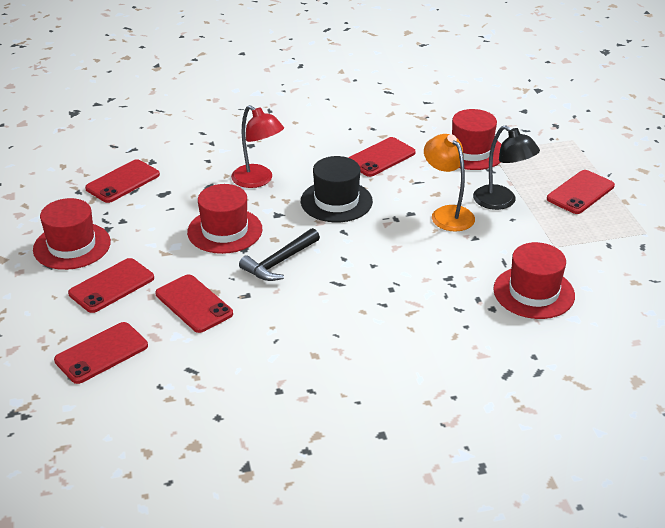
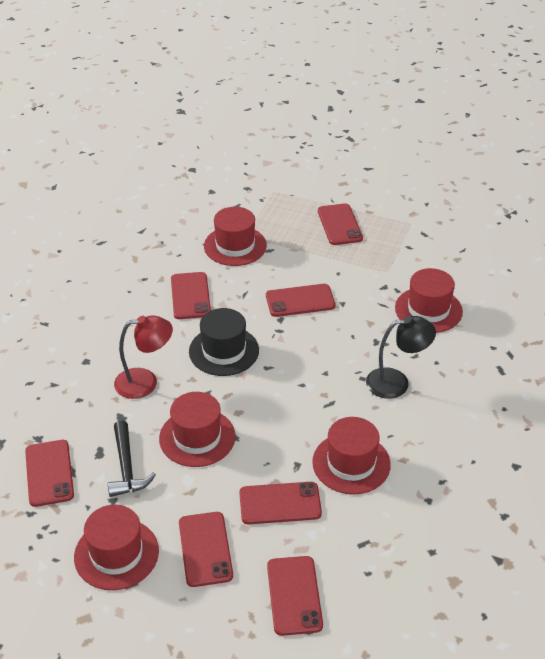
camera: 55 degrees left, 5 degrees up
black hammer [239,228,320,281] -> black hammer moved to [108,420,156,497]
orange lamp [424,134,475,232] -> red phone [266,284,335,317]
black lamp [473,125,540,210] -> black lamp moved to [366,316,436,399]
none -> red hat [312,417,391,495]

